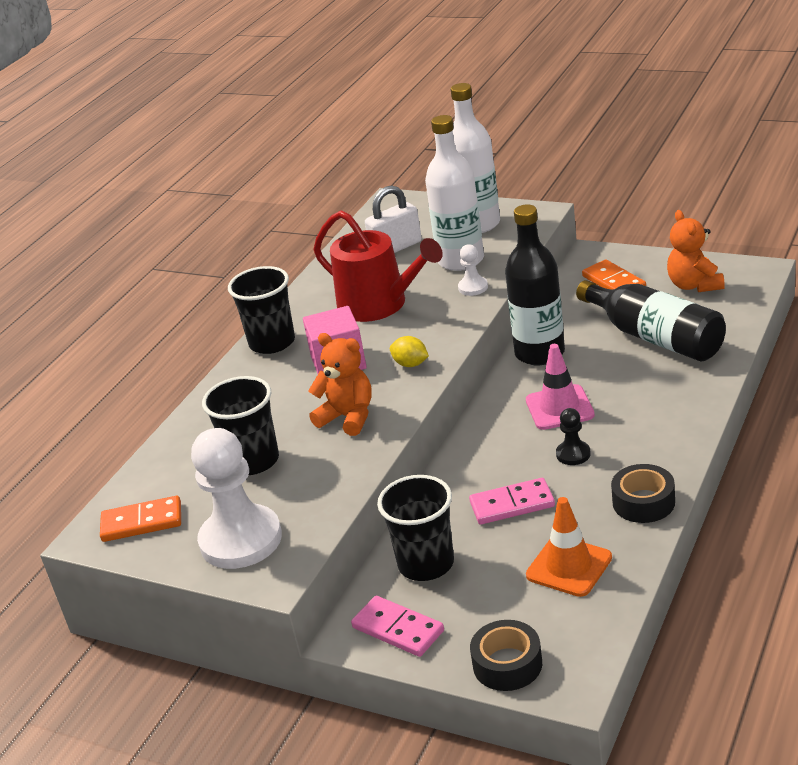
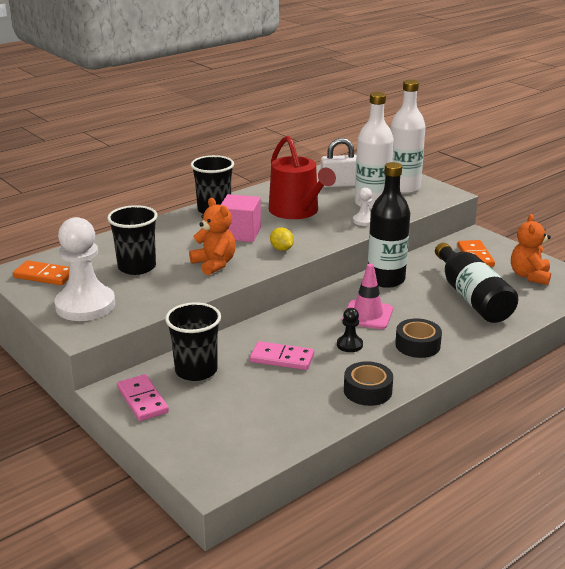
camera: 20 degrees right, 5 degrees down
black tape [470,620,542,691] -> black tape moved to [395,318,442,358]
orange traffic cone [526,497,612,597] -> none

